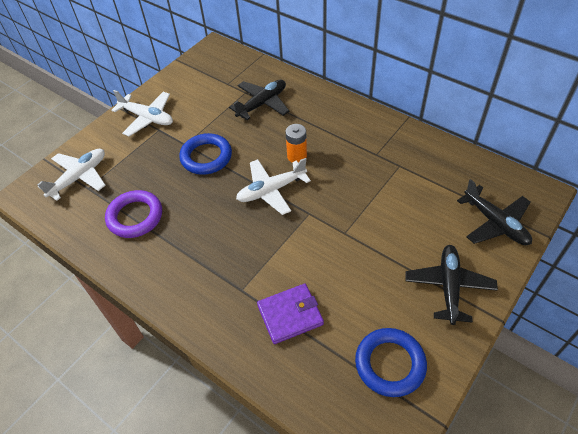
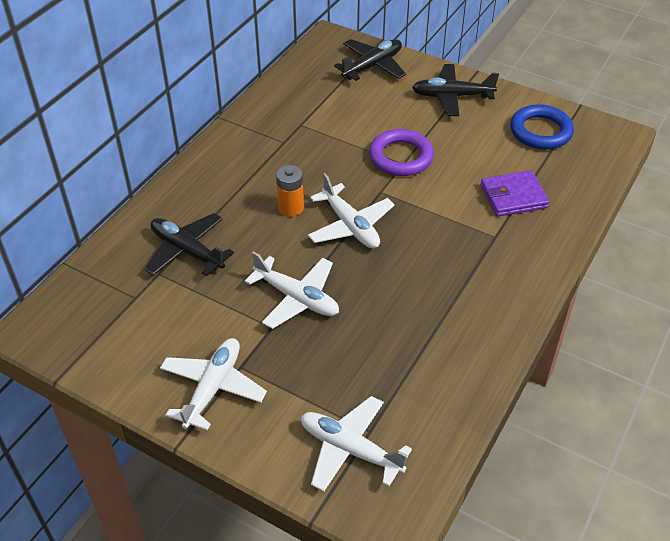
camera: 100 degrees left, 5 degrees down
purple ring [105,190,162,238] -> purple ring moved to [369,129,434,176]
blue ring [179,133,232,175] -> white plane [245,251,339,329]
purple wallet [257,284,324,344] -> purple wallet turned 75 degrees counterclockwise [480,170,550,217]

